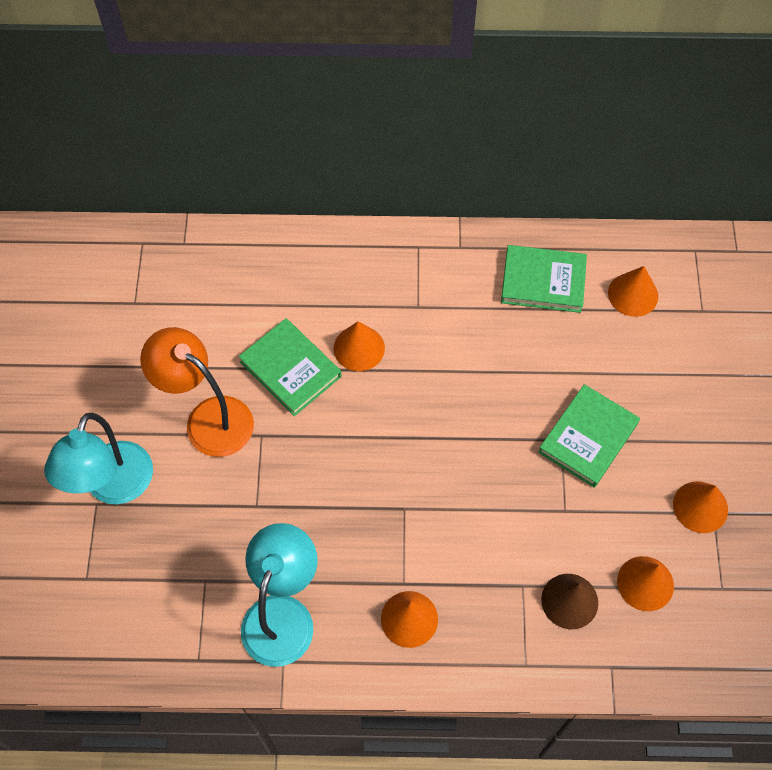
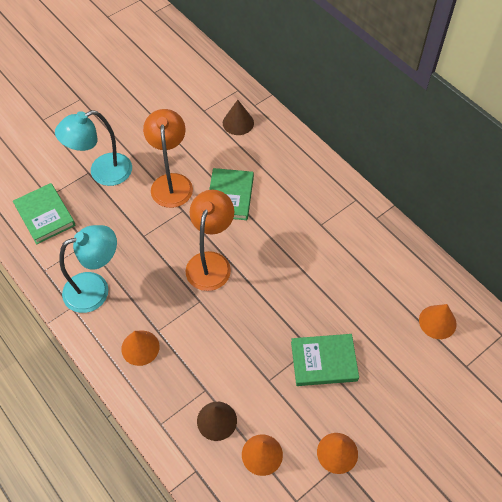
camera: 50 degrees right, 5 degrees down
orange cone [334,321,385,371] -> none
green book [501,245,587,313] -> green book moved to [13,183,75,244]
none -> orange lamp [186,190,234,291]
none -> brown cone [223,100,254,135]

